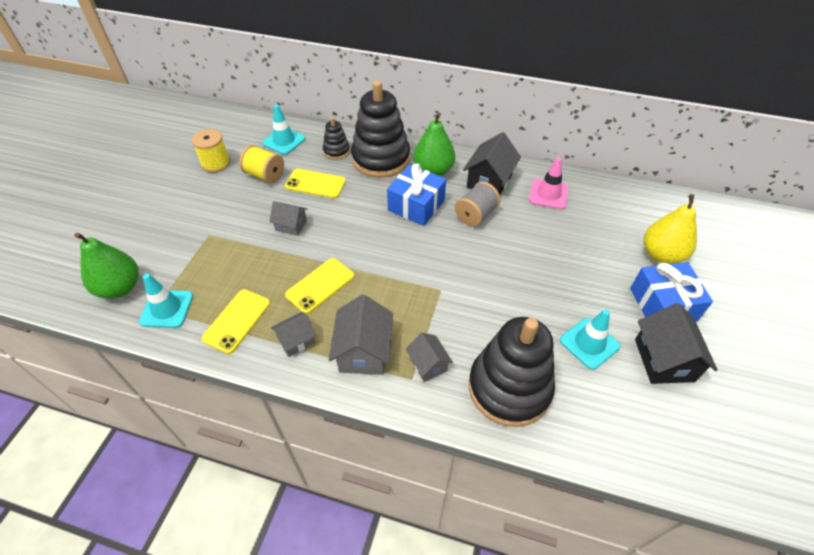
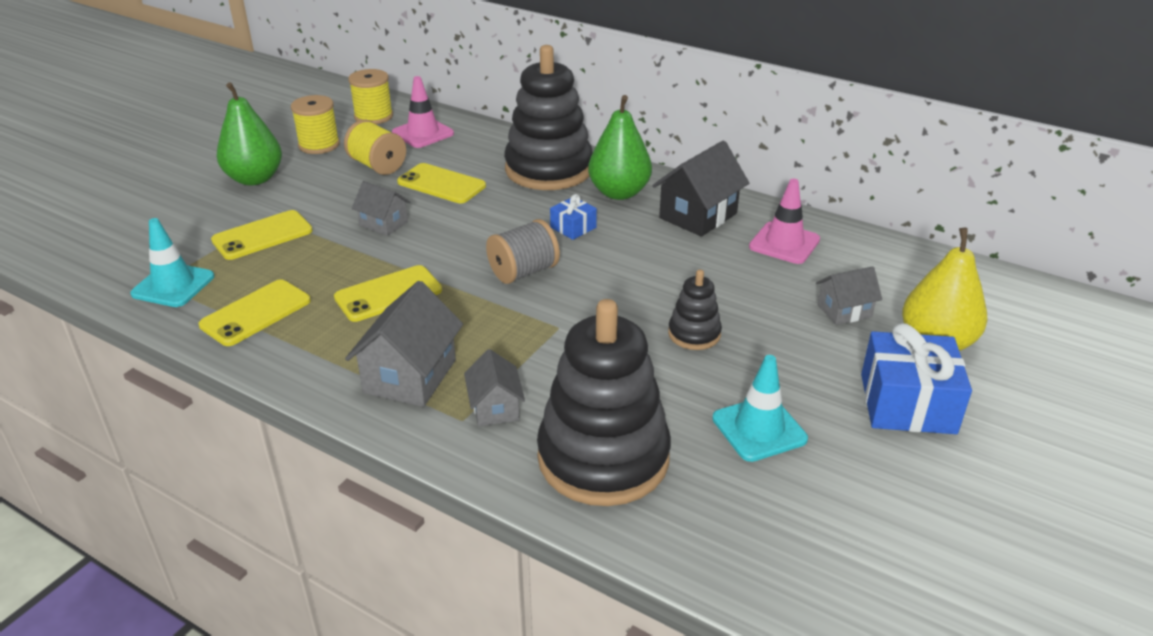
camera: 15 degrees right, 15 degrees down
green pear [74,232,139,299] -> green pear moved to [217,82,282,185]
turquoise traffic cone [262,105,306,155] -> pink traffic cone [392,76,454,148]
grey house [271,312,316,357] -> grey house moved to [816,266,882,325]
black stacking toy [323,117,350,160] -> black stacking toy moved to [668,270,722,350]
blue gift [387,163,446,226] -> blue gift [550,194,597,240], size x0.51
grey spool [455,182,500,227] -> grey spool moved to [486,219,560,284]
black house [635,303,717,384] -> none
none -> yellow phone [211,210,313,260]
none -> yellow spool [348,69,393,124]

